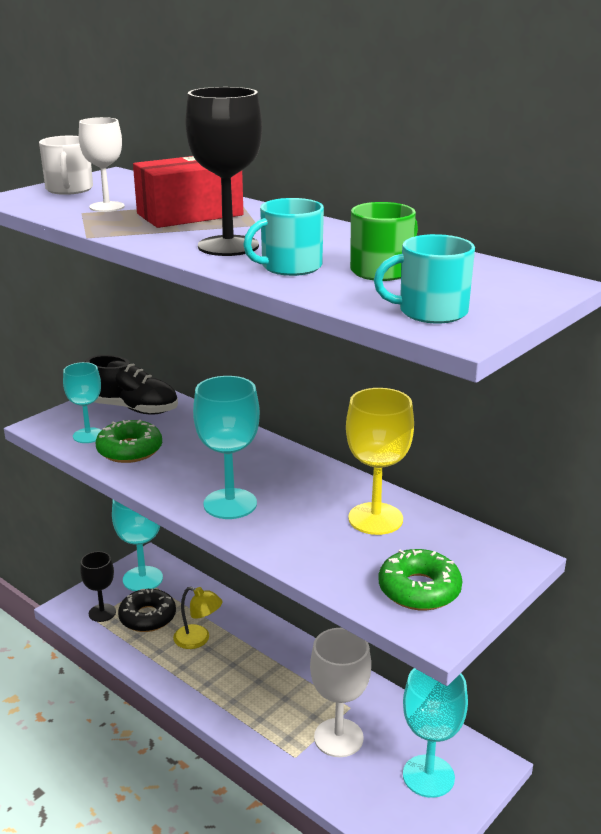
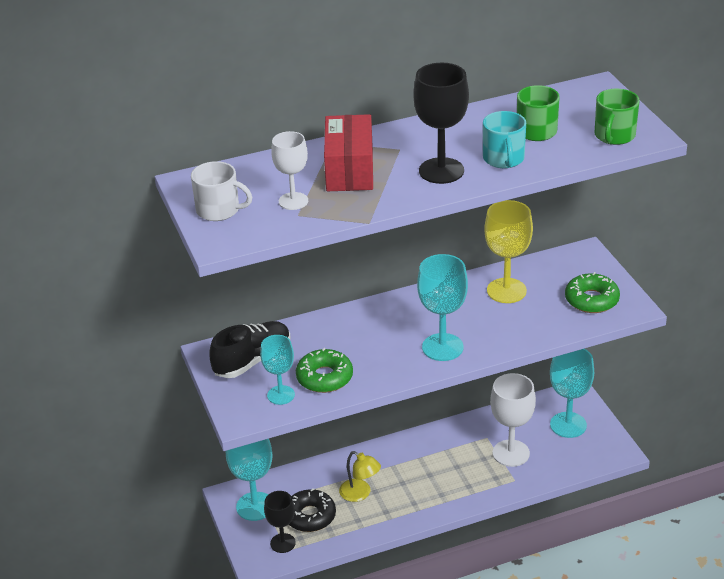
camera: 60 degrees left, 10 degrees up
yellow lamp [173,586,222,649] -> yellow lamp turned 75 degrees clockwise [339,451,381,502]
turquoise mug [374,234,475,323] -> green mug [595,89,640,145]

